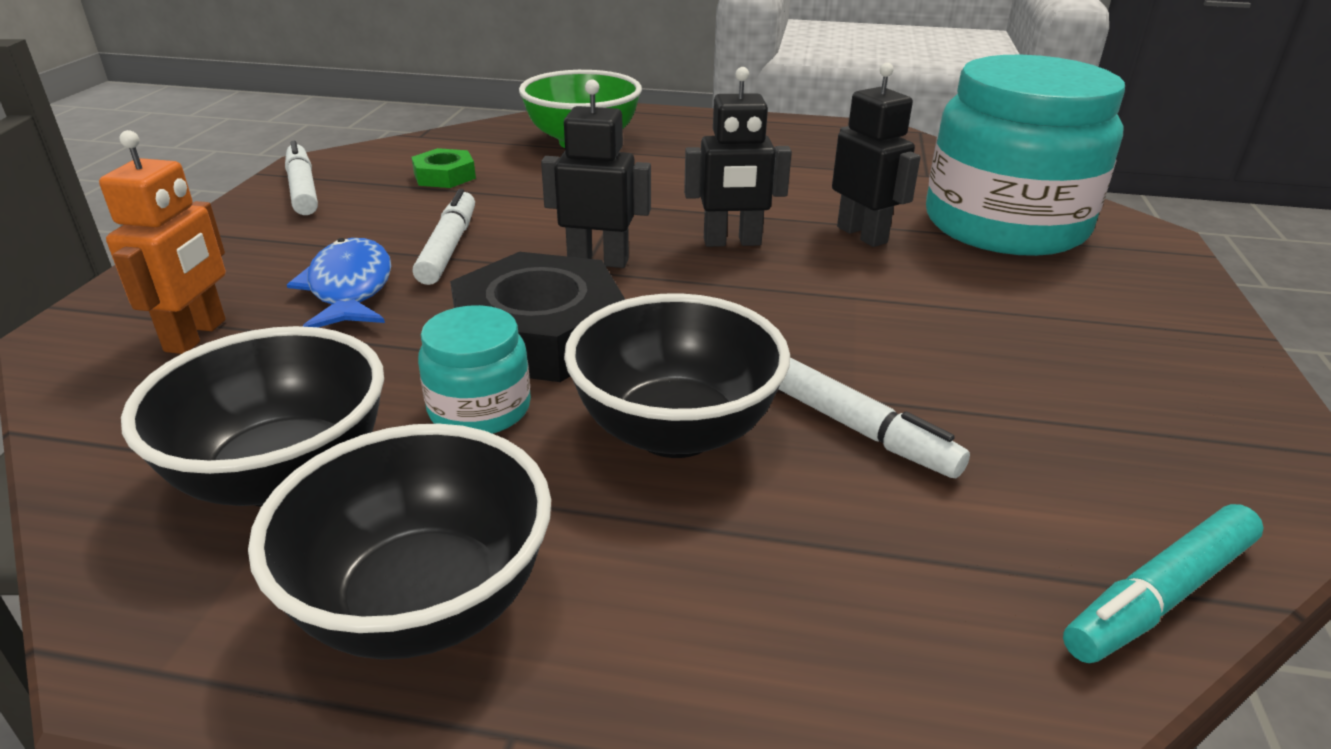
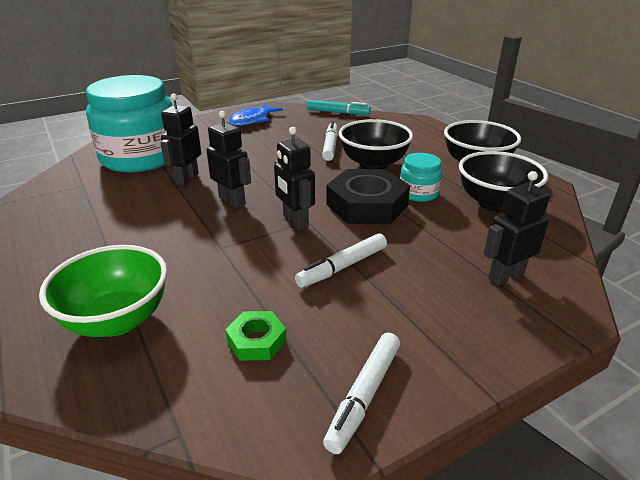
camera: 130 degrees left, 0 degrees up
orange robot [99,130,226,354] -> black robot [484,171,550,286]
blue fish [287,238,391,327] -> blue fish moved to [228,103,283,126]

